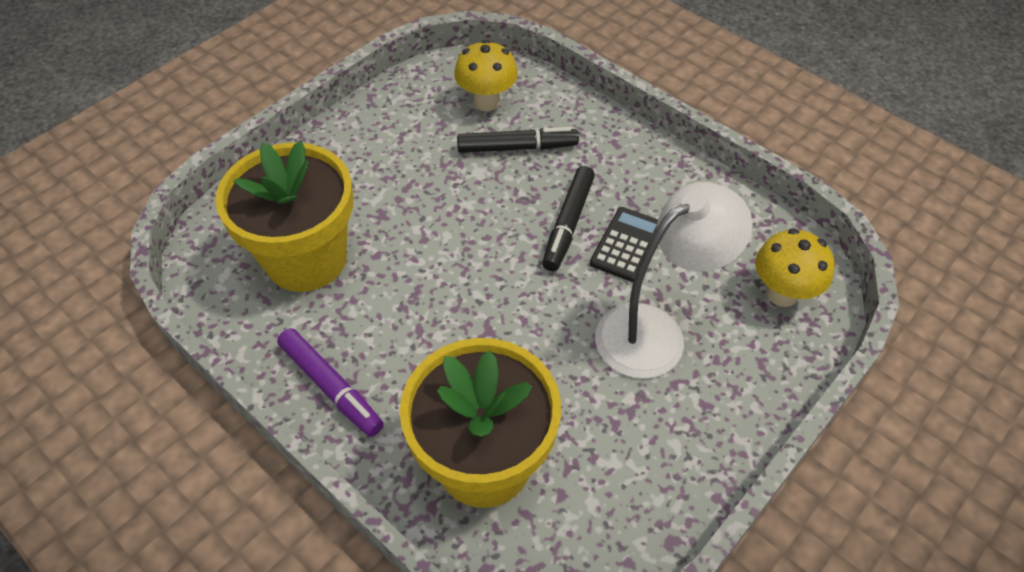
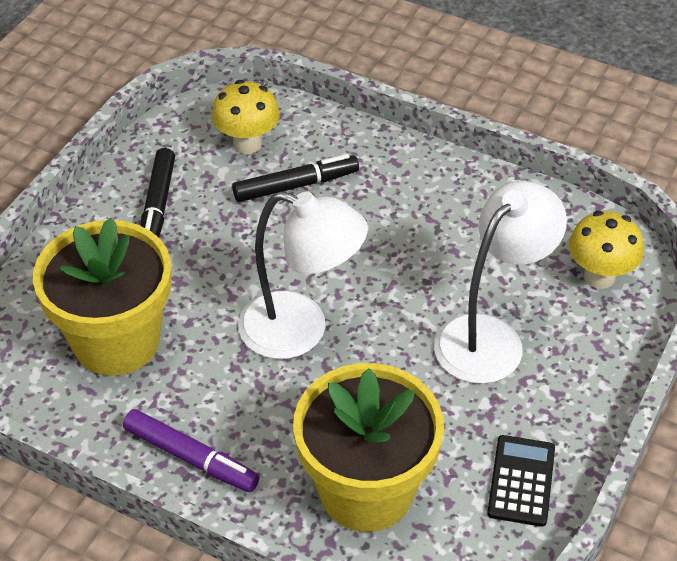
camera: 15 degrees left, 5 degrees down
black marker [542,166,595,271] -> black marker moved to [140,148,175,237]
black calculator [590,207,658,282] -> black calculator moved to [487,435,555,527]
none -> white lamp [238,191,368,359]

